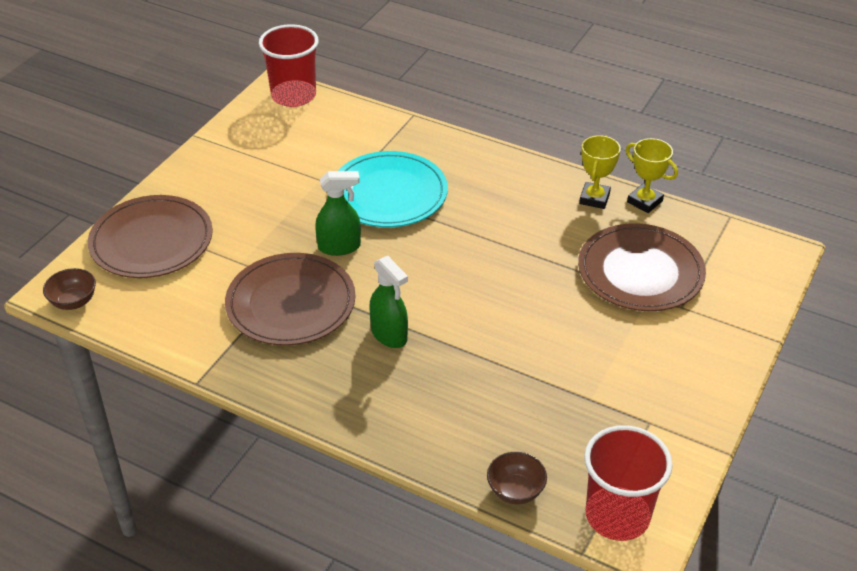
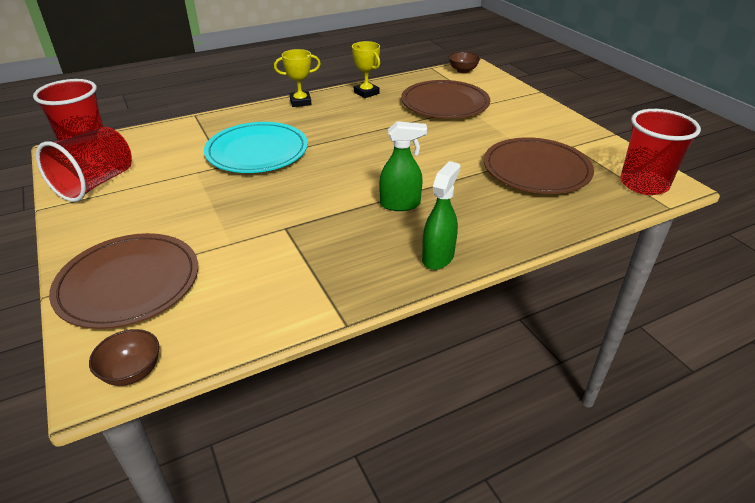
camera: 55 degrees left, 5 degrees down
brown plate [225,253,355,346] -> brown plate moved to [484,137,594,194]
green spray bottle [315,171,361,256] -> green spray bottle moved to [422,161,460,270]
brown bowl [487,452,547,504] -> brown bowl moved to [449,52,480,73]
yellow trophy [626,138,678,213] -> yellow trophy moved to [274,49,321,107]
none -> red cup [36,127,132,202]

